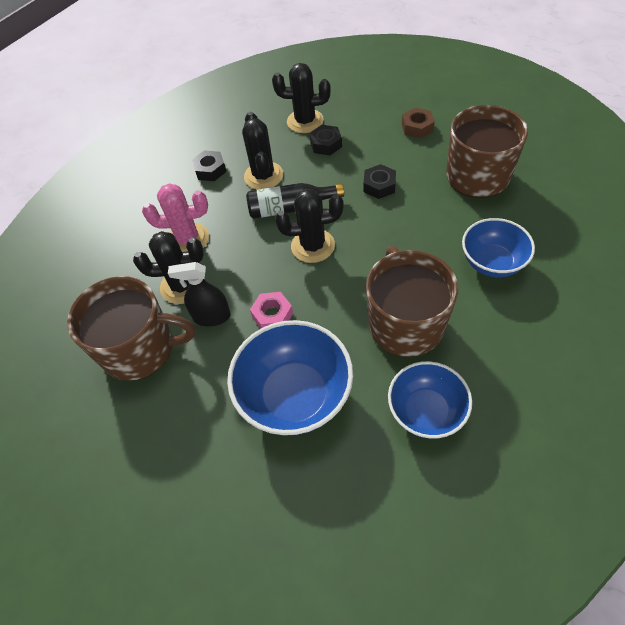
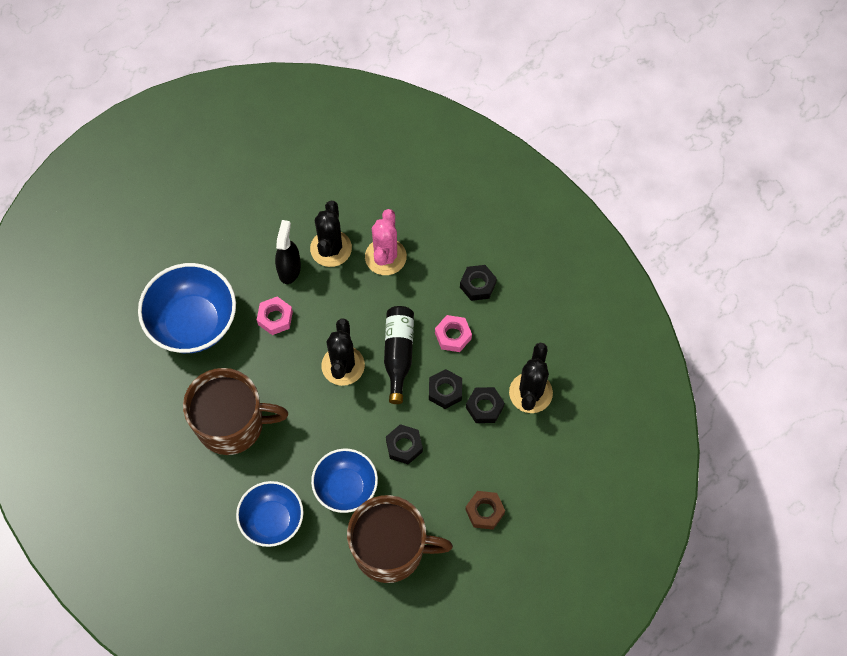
camera: 95 degrees right, 10 degrees up
brown mug [67,276,195,381] -> none
black cactus [242,112,283,190] -> pink nut [435,315,472,352]
blue bowl [388,361,472,438] -> blue bowl moved to [311,449,378,513]
none -> black nut [429,369,462,409]

